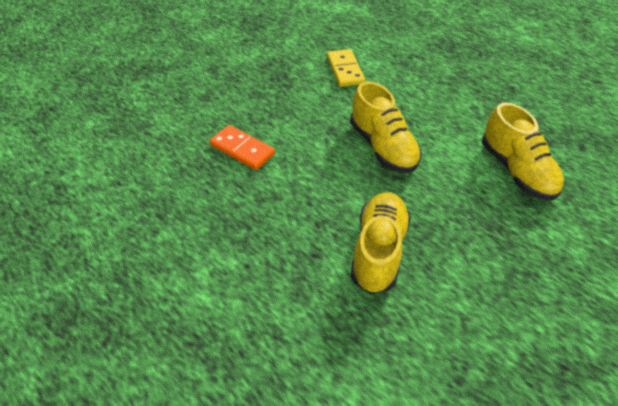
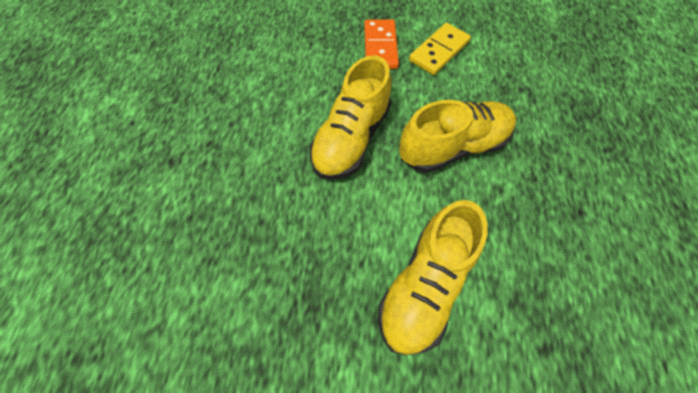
camera: 55 degrees right, 15 degrees up
orange domino [210,125,275,170] -> orange domino moved to [364,19,399,69]
yellow shoe [350,192,411,294] -> yellow shoe moved to [399,100,516,173]

